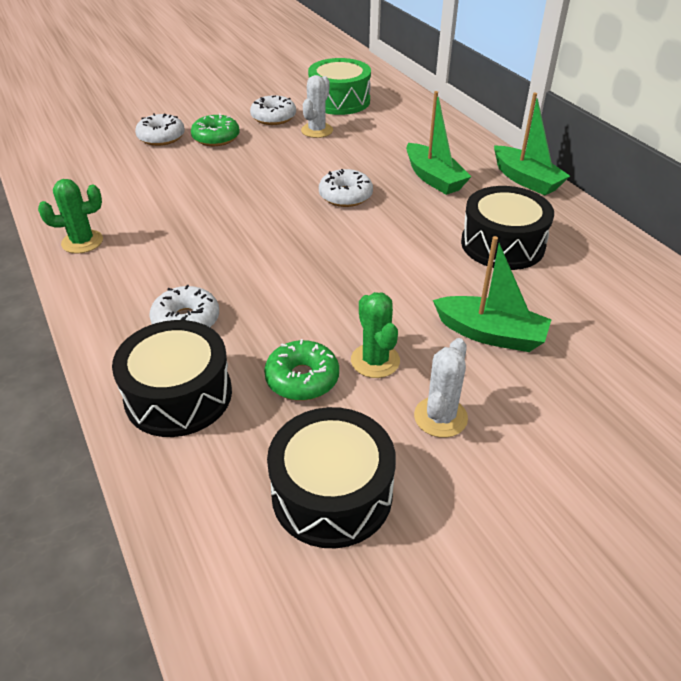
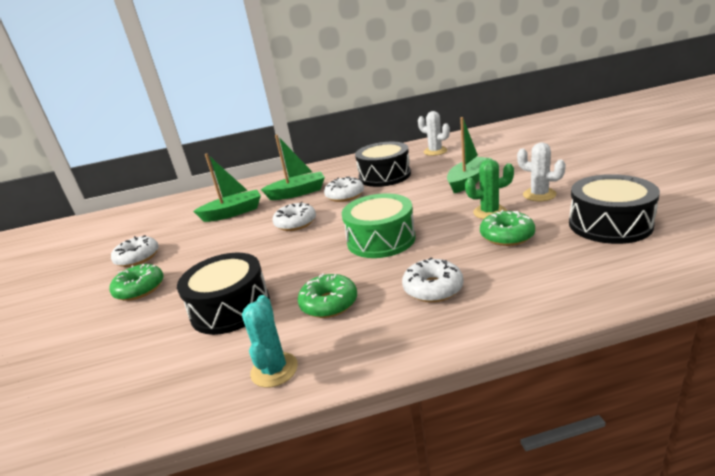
camera: 70 degrees left, 15 degrees down
green cactus [38,179,103,254] -> turquoise cactus [242,295,298,388]
black drum [112,320,232,437] -> black drum moved to [177,253,270,335]
white donut [135,113,185,146] -> white donut moved to [324,176,364,202]
white cactus [301,75,333,138] -> white cactus moved to [418,111,450,156]
green drum [308,58,371,115] -> green drum moved to [342,193,416,258]
green boat [494,93,570,196] -> green boat moved to [193,153,261,222]
none -> green donut [298,273,357,318]

